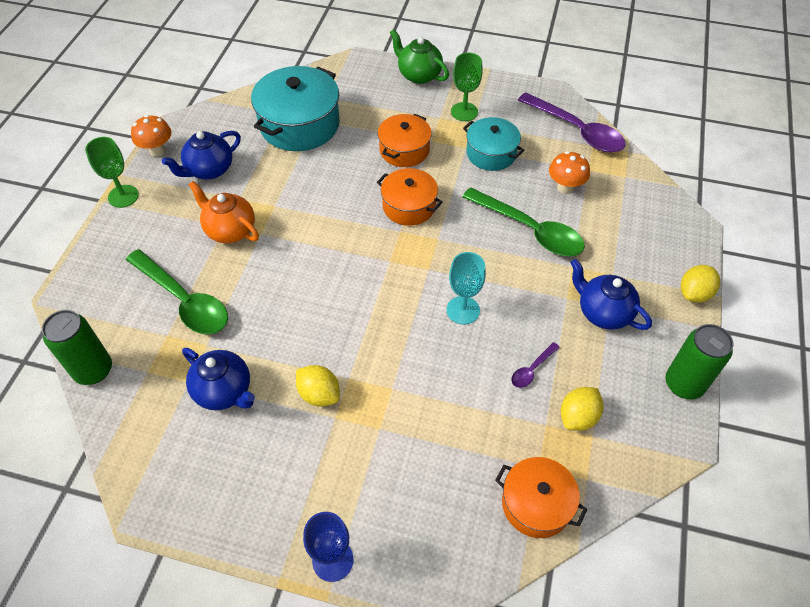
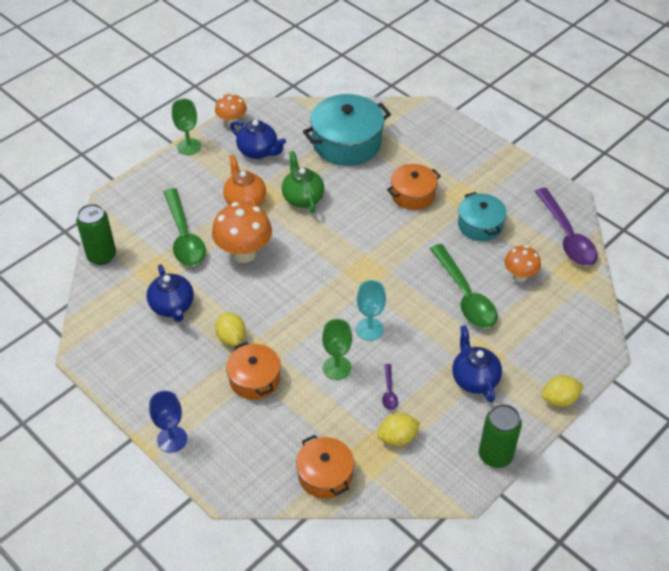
camera: 30 degrees right, 5 degrees down
blue teapot [162,131,241,179] -> blue teapot turned 135 degrees counterclockwise [230,120,286,159]
orange pot [377,168,443,226] -> orange pot moved to [226,342,281,400]
green teapot [390,29,449,84] -> green teapot moved to [282,151,324,213]
green goblet [451,53,483,121] -> green goblet moved to [322,319,352,380]
purple spoon [511,342,559,388] -> purple spoon turned 75 degrees counterclockwise [382,364,398,410]
none -> orange mushroom [212,202,272,263]

